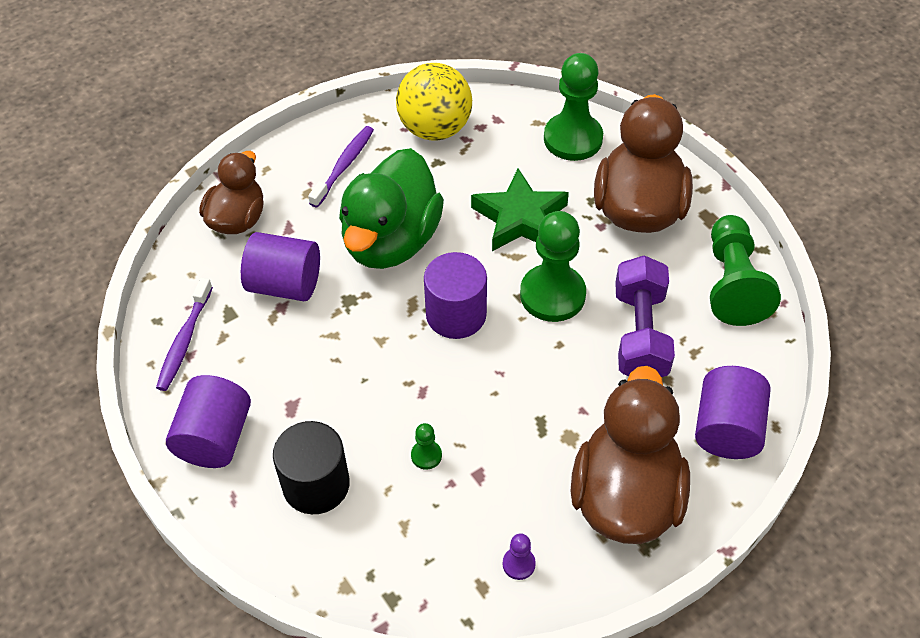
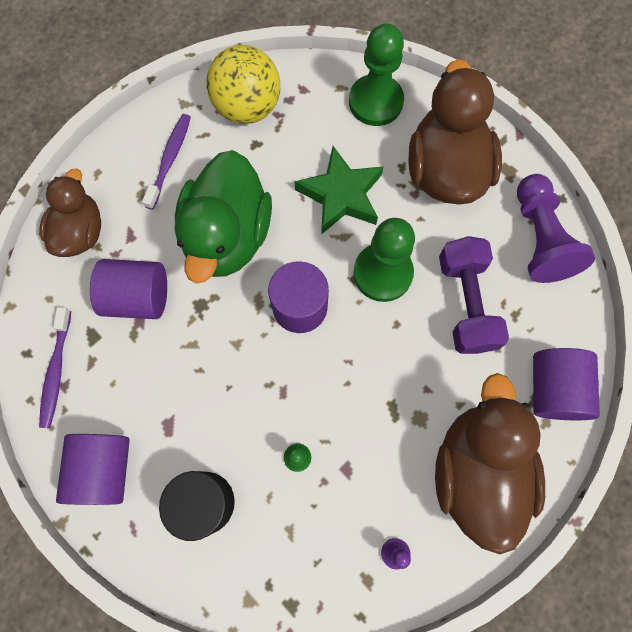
camera: 10 degrees left, 20 degrees up
green pawn [710,215,781,326] -> purple pawn [517,174,595,283]

